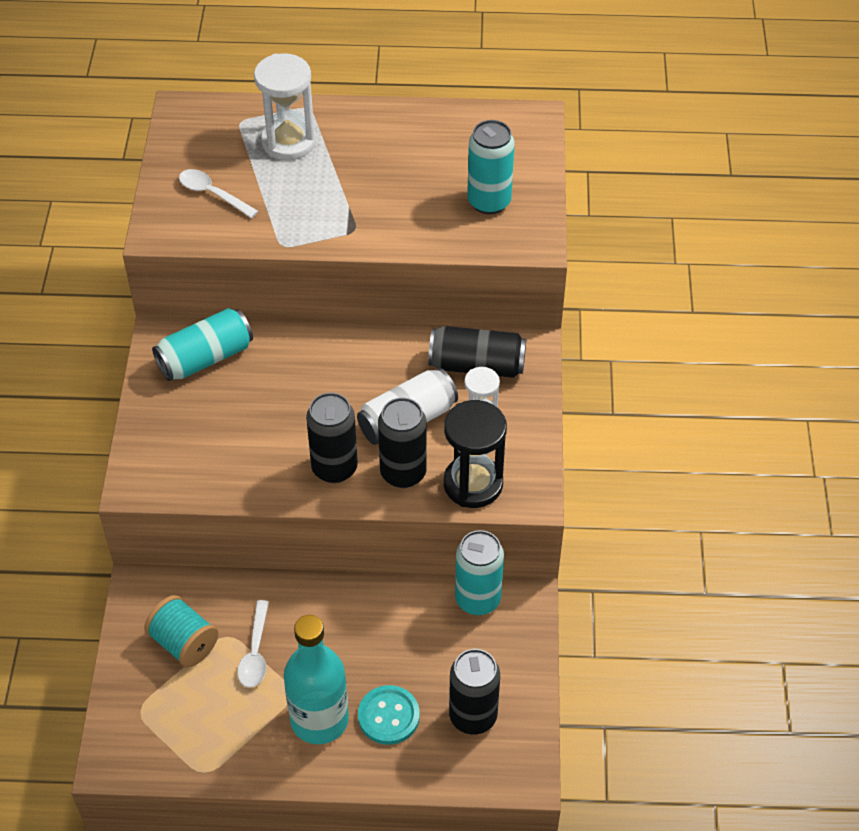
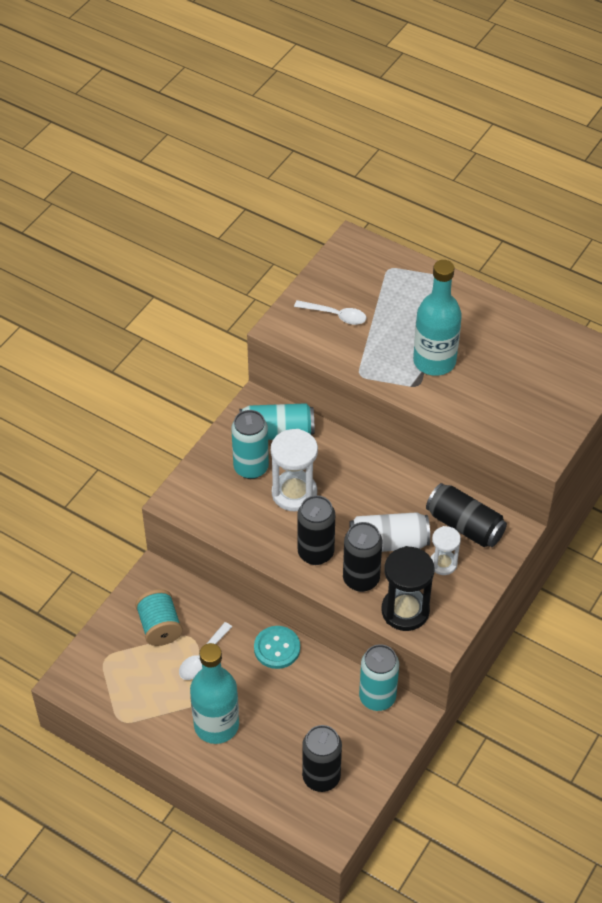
camera: 30 degrees right, 0 degrees up
white spoon [179,169,258,218] -> white spoon turned 135 degrees clockwise [294,300,367,325]
white hourglass [254,53,316,160] -> white hourglass moved to [271,429,318,511]
turquoise button [358,685,420,745] -> turquoise button moved to [254,626,300,669]
turquoise can [467,120,515,215] -> turquoise can moved to [231,410,269,479]
none -> turquoise bottle [413,260,462,376]

